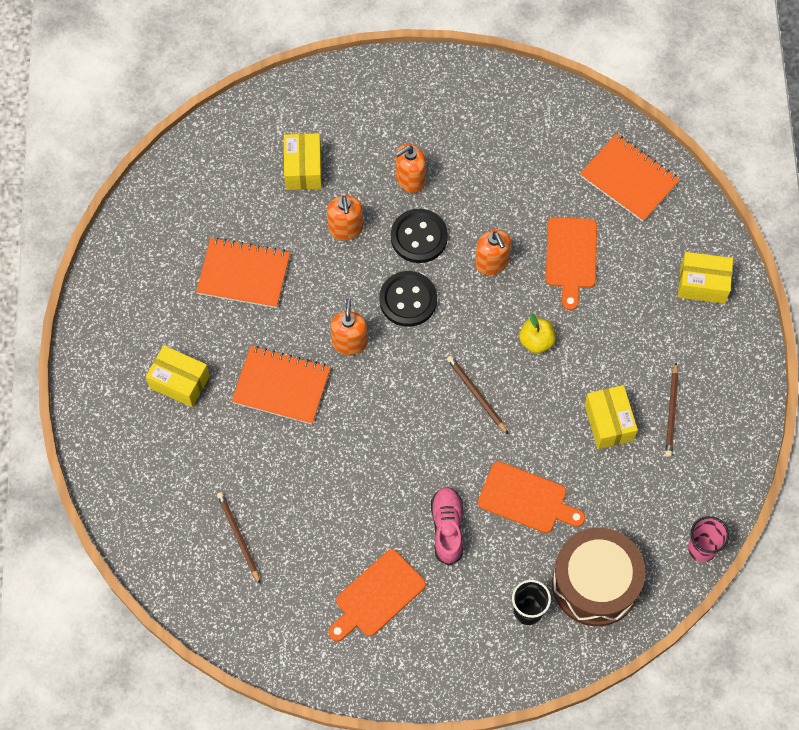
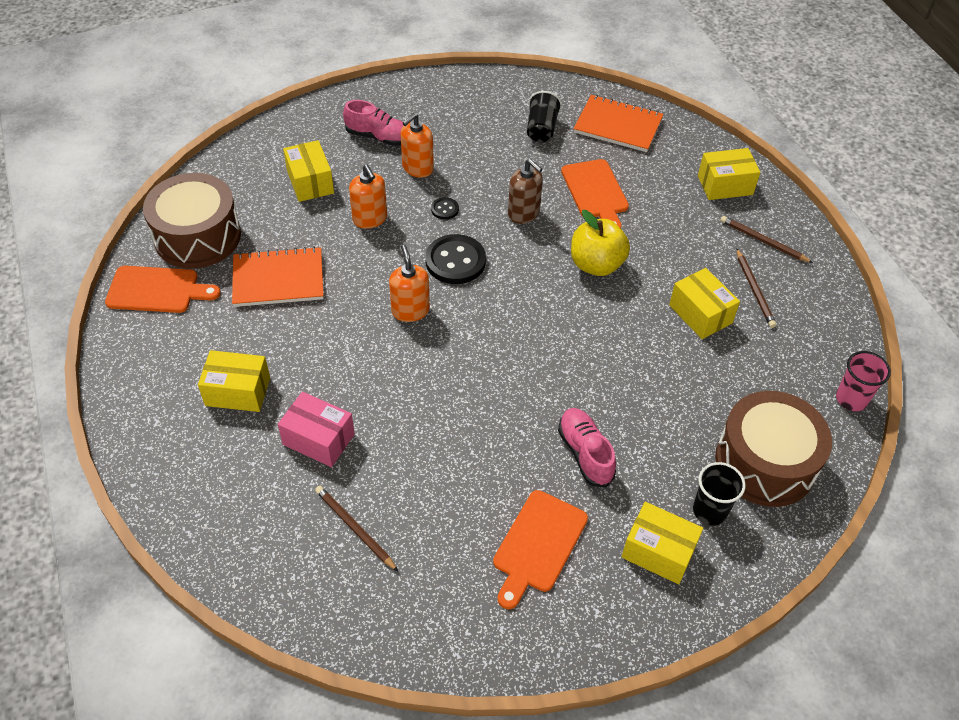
camera: 20 degrees left, 15 degrees down
orange notebook [232,346,331,424] -> none
black button [391,209,448,263] -> black button [431,197,459,220], size x0.48
brown pencil [447,356,508,434] -> brown pencil moved to [721,216,813,263]
orange soap dispenser [475,230,511,275] -> brown soap dispenser [508,159,543,224]
orange cutting board [478,461,585,533] -> orange cutting board moved to [105,266,221,313]
yellow apple [519,314,556,353] -> yellow apple [571,210,630,276], size x1.54
none -> brown drum [143,173,241,269]
none -> pink box [278,392,355,467]
none -> pink shoe [343,100,404,146]
none -> black cup [527,91,562,143]
none -> yellow box [621,502,703,584]

